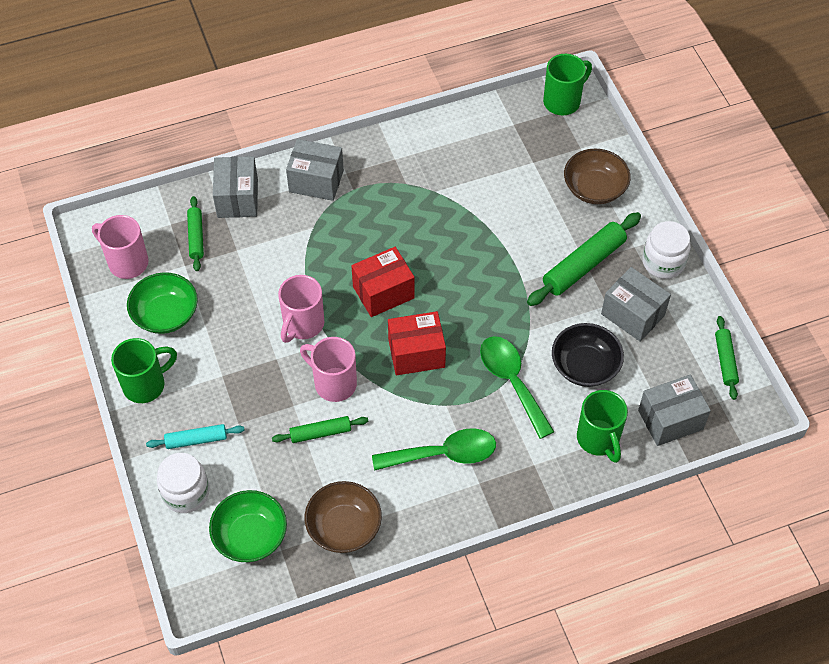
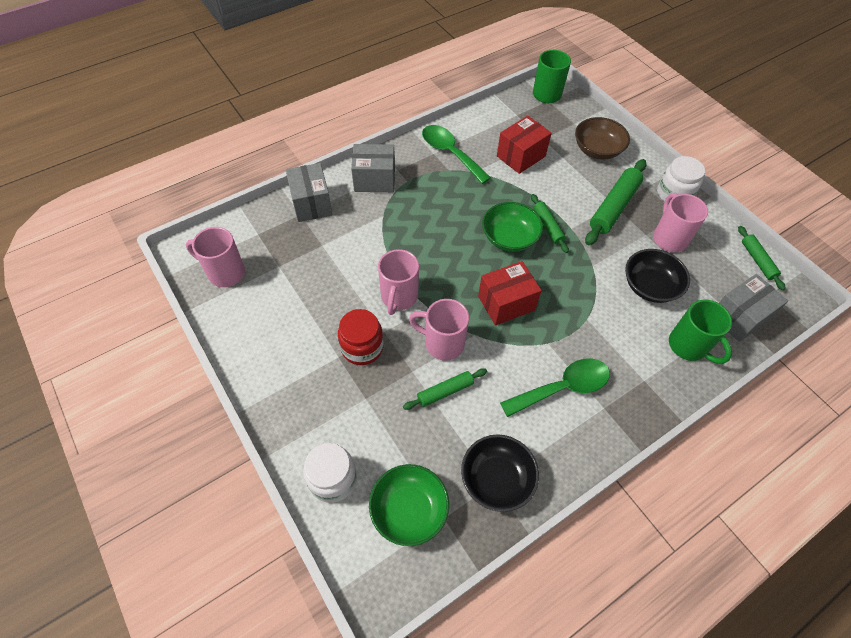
camera: 15 degrees left, 0 degrees up
green mug [111,338,177,403] -> none
green bowl [127,272,198,334] -> green bowl moved to [482,202,543,252]
turquoise rolling pin [146,424,245,449] -> none
green rolling pin [187,196,204,271] -> green rolling pin moved to [531,194,569,253]
brown bowl [304,481,382,553] -> black bowl [461,434,539,512]
red box [352,247,415,317] -> red box moved to [497,116,552,174]
green spoon [480,336,554,439] -> green spoon moved to [422,125,491,184]
grey box [601,267,671,342] -> pink mug [653,193,708,252]
none -> red jar [338,309,383,365]

